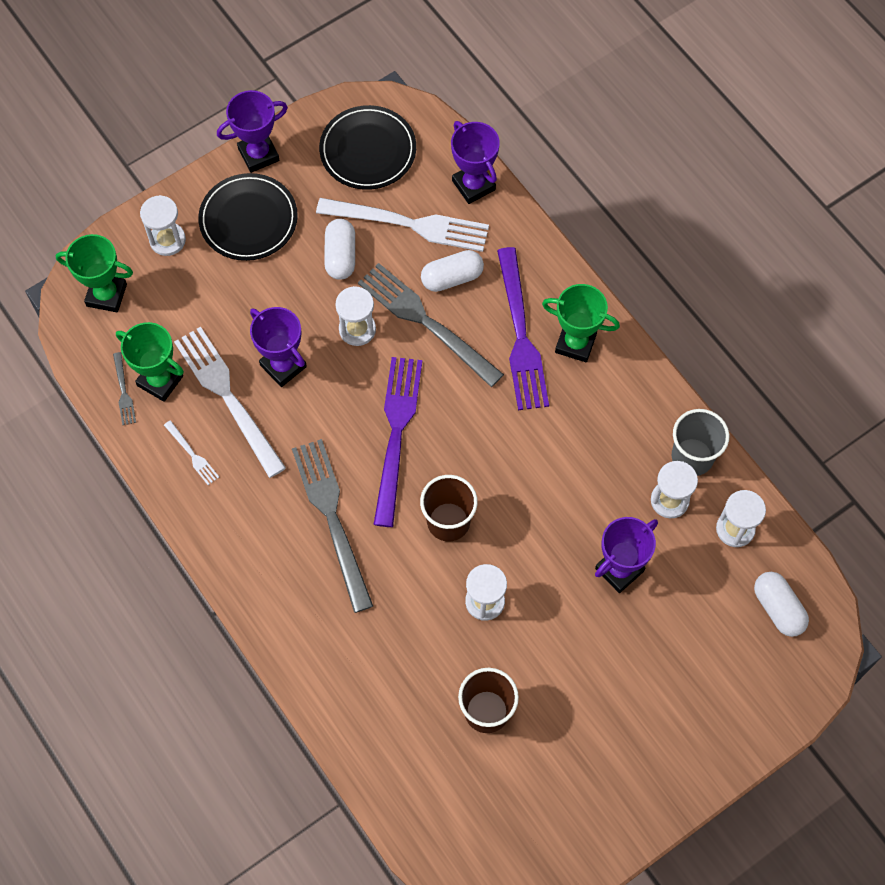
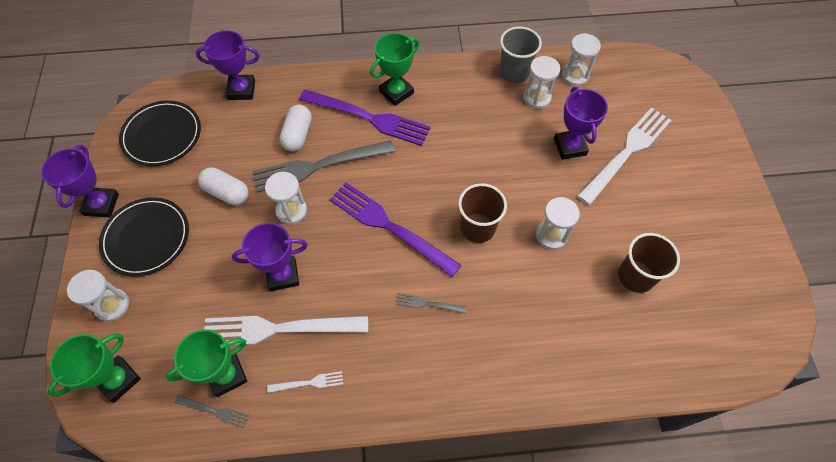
camera: 60 degrees left, 5 degrees down
grey fork [292,439,373,613] -> grey fork [396,293,467,314], size x0.44
white fork [316,198,489,252] -> white fork moved to [577,107,671,205]
white capsule [754,572,809,637] -> none

